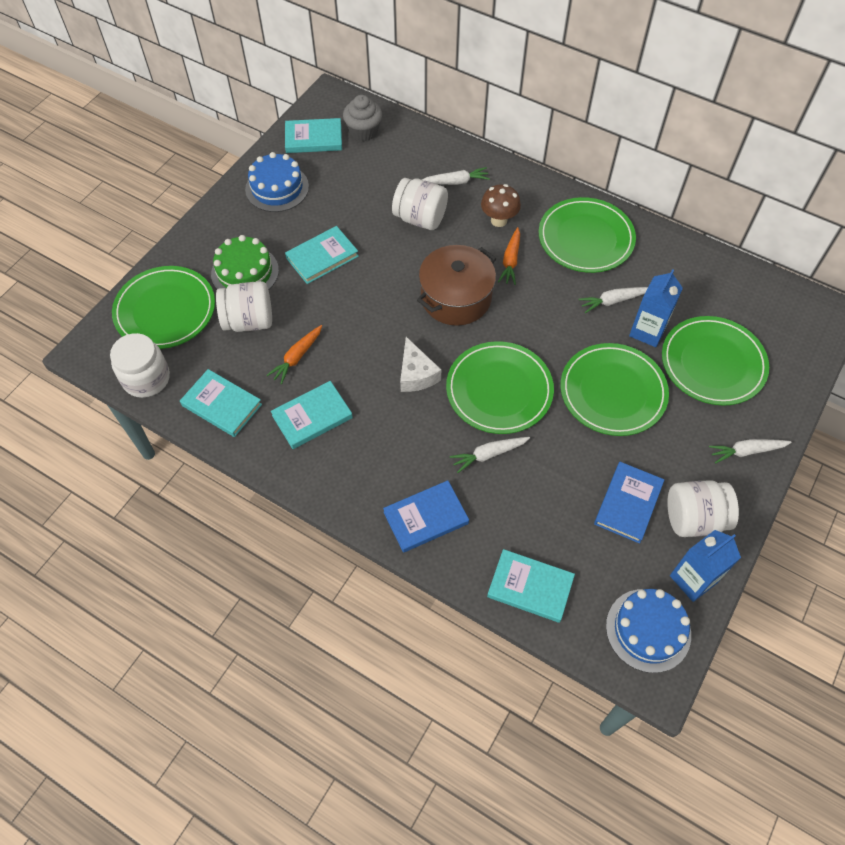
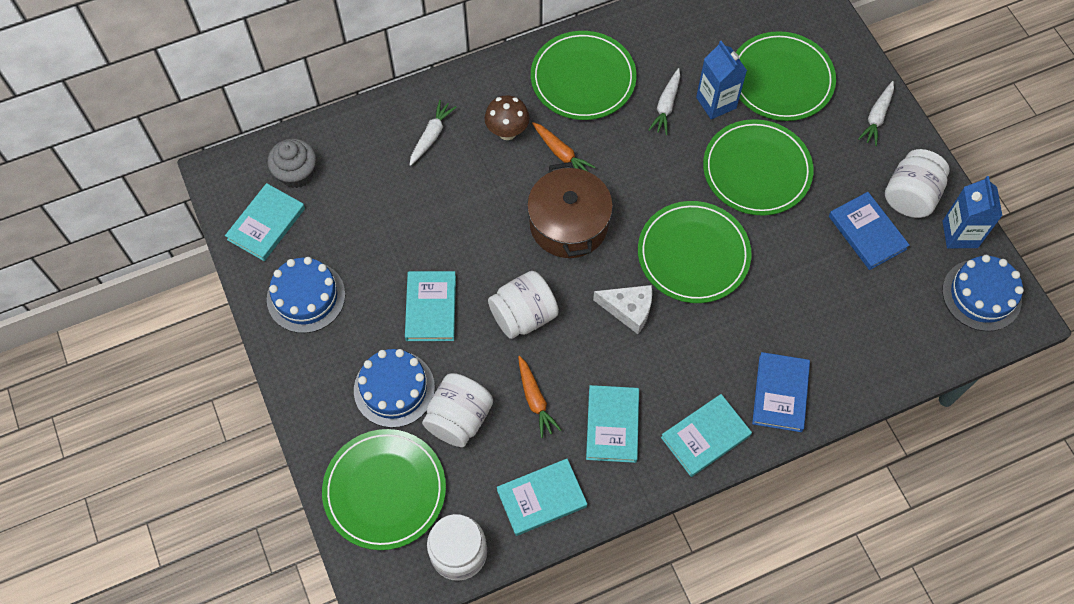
camera: 55 degrees left, 5 degrees up
green cake [211,235,279,290] -> blue cake [354,349,435,428]
white jar [392,178,448,230] -> white jar moved to [488,271,559,339]
white carrot [450,437,530,473] -> none
turquoise book [487,549,575,623] -> turquoise book moved to [661,394,752,477]

